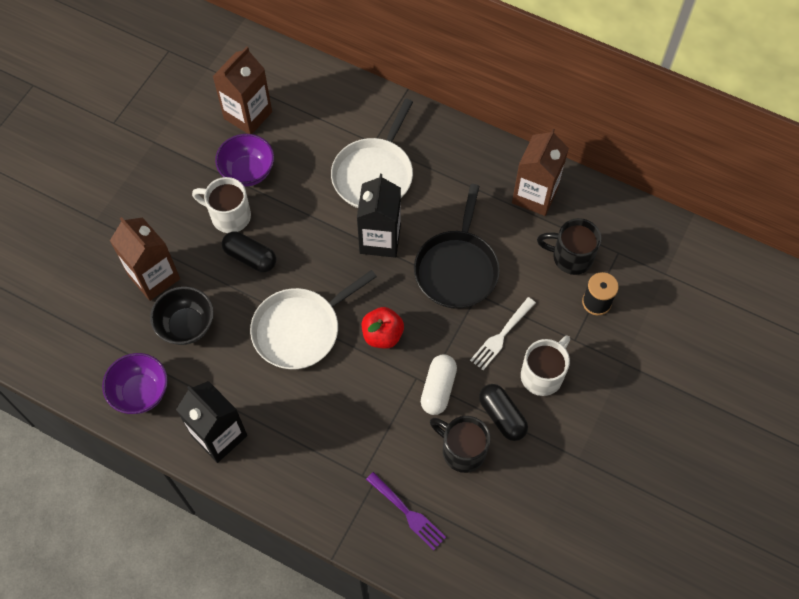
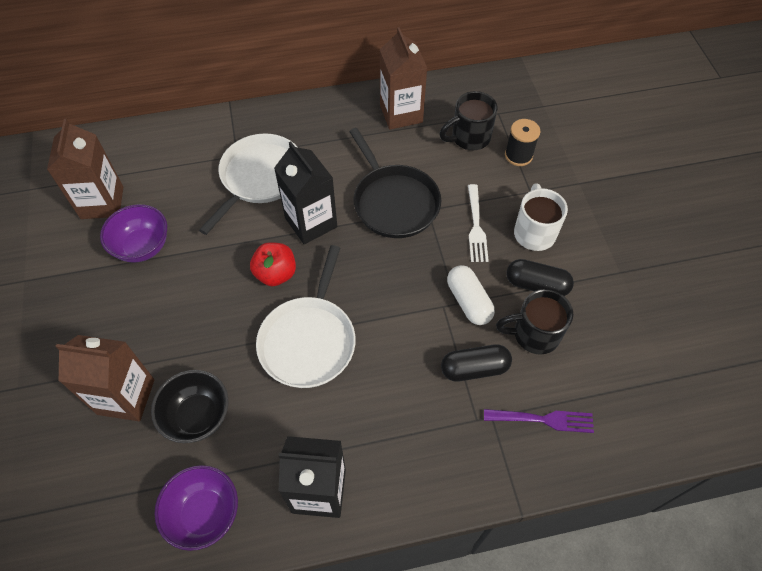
camera: 40 degrees left, 5 degrees down
white mug [192,177,251,233] -> none
black capsule [222,231,277,272] -> black capsule moved to [441,345,512,382]
white pan [331,99,413,208] -> white pan turned 135 degrees counterclockwise [199,133,297,235]
red apple [362,307,404,349] -> red apple moved to [250,242,296,286]

